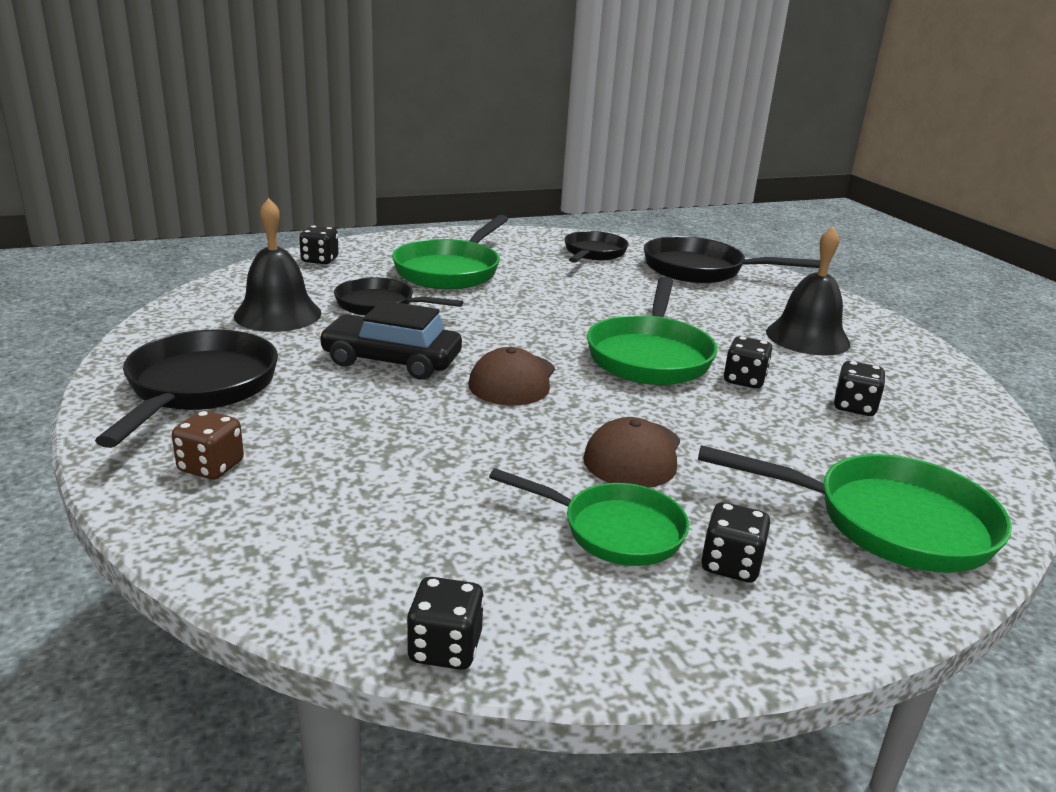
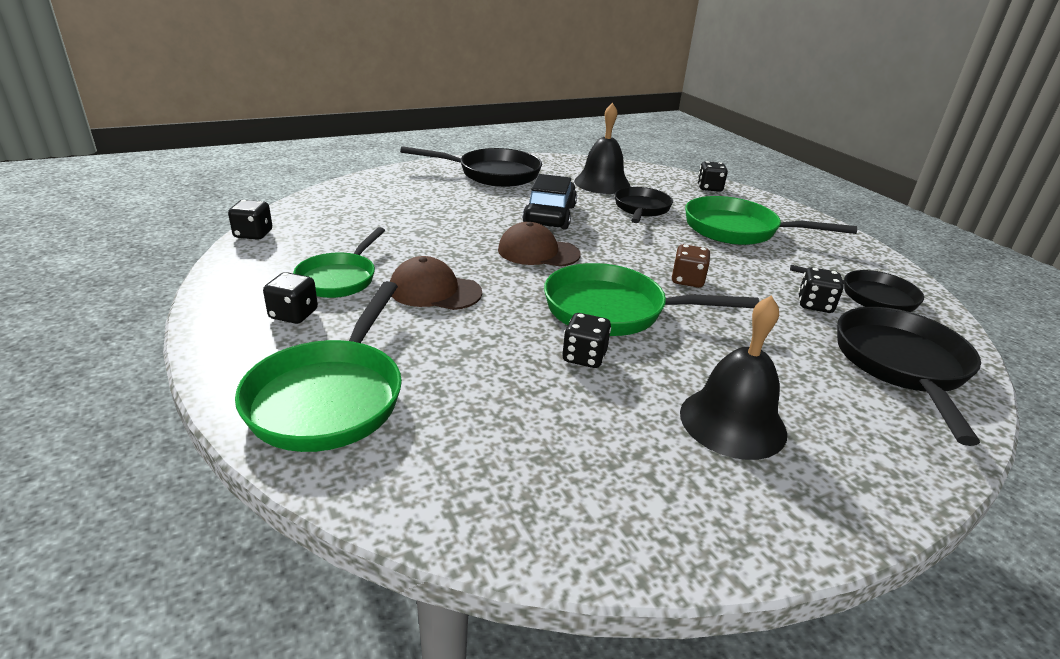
camera: 85 degrees right, 5 degrees up
brown dice [172,410,244,479] -> brown dice moved to [671,244,710,288]
black dice [834,361,886,416] -> black dice moved to [798,267,844,313]

